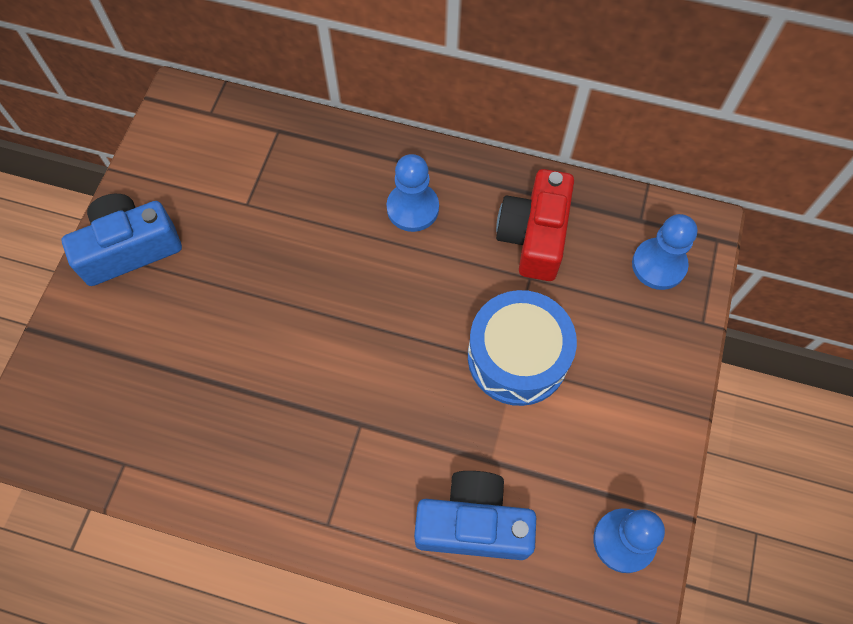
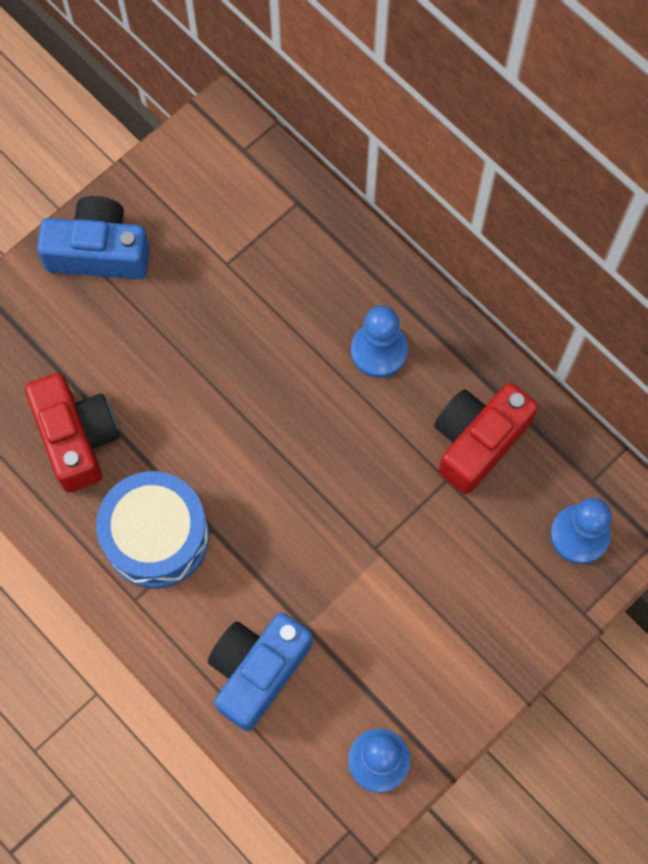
camera: 30 degrees right, 5 degrees up
blue camera [414,471,536,560] -> blue camera turned 90 degrees counterclockwise [208,612,313,731]
blue drum [468,290,577,406] -> blue drum moved to [96,471,209,588]
none -> red camera [25,373,119,493]

